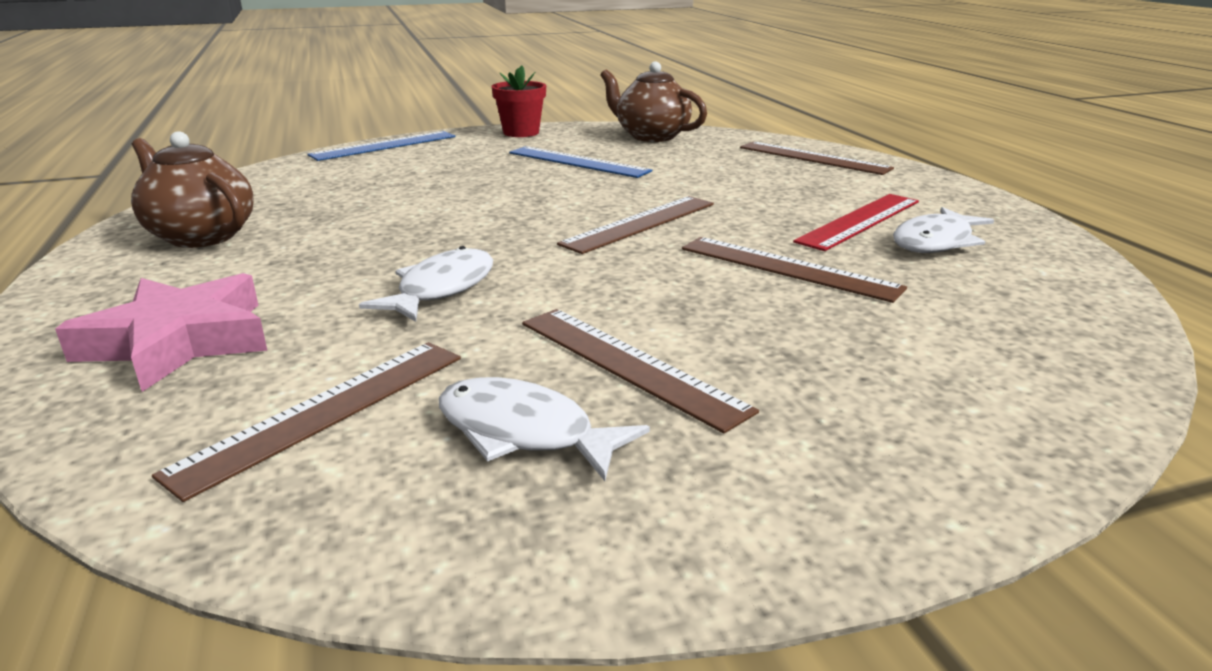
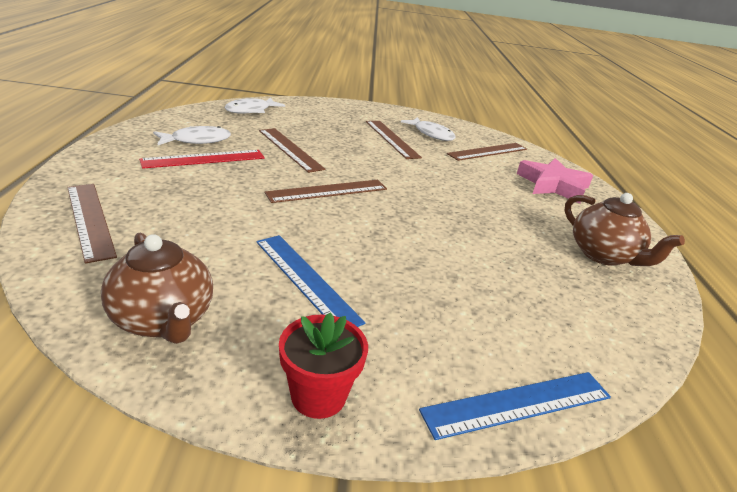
camera: 165 degrees left, 5 degrees up
white fish [359,246,493,322] -> white fish moved to [224,97,285,114]

